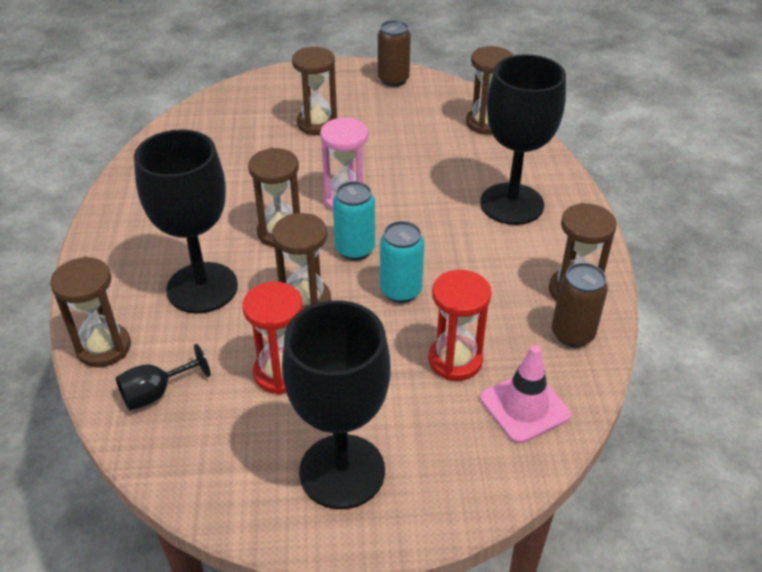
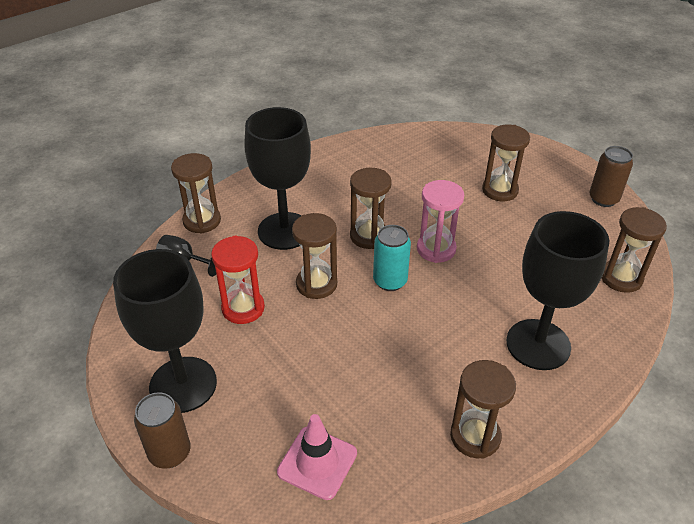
camera: 55 degrees right, 0 degrees up
turquoise can [380,221,424,303] -> none
red hourglass [428,270,491,381] -> none
brown can [552,263,608,347] -> brown can moved to [134,392,191,469]

